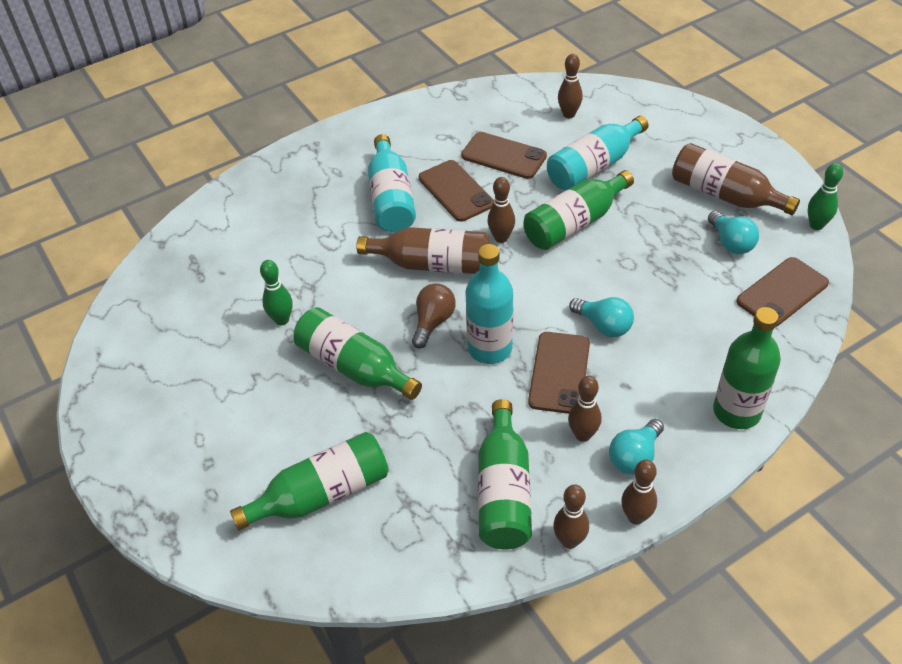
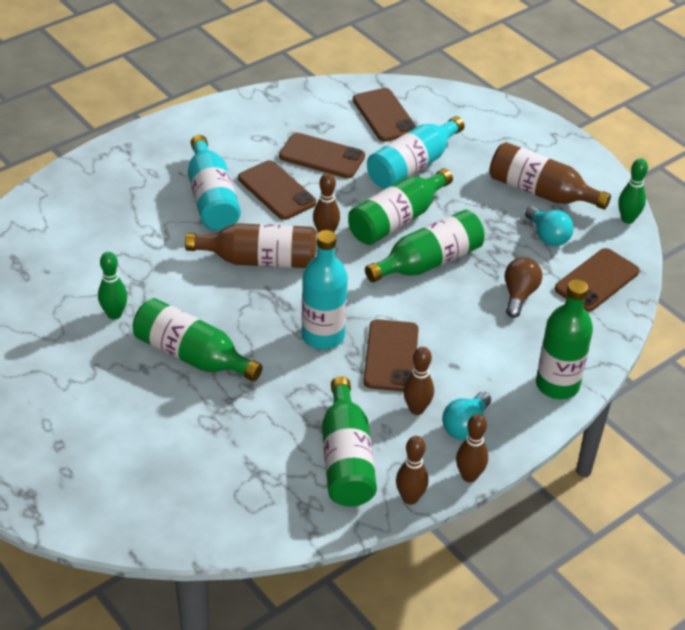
camera: 10 degrees left, 5 degrees down
green bottle [230,432,389,530] -> green bottle moved to [365,210,485,282]
brown light bulb [412,283,456,348] -> brown light bulb moved to [505,257,542,318]
brown bowling pin [558,54,583,118] -> brown phone [353,88,417,142]
turquoise light bulb [569,297,634,337] -> none

